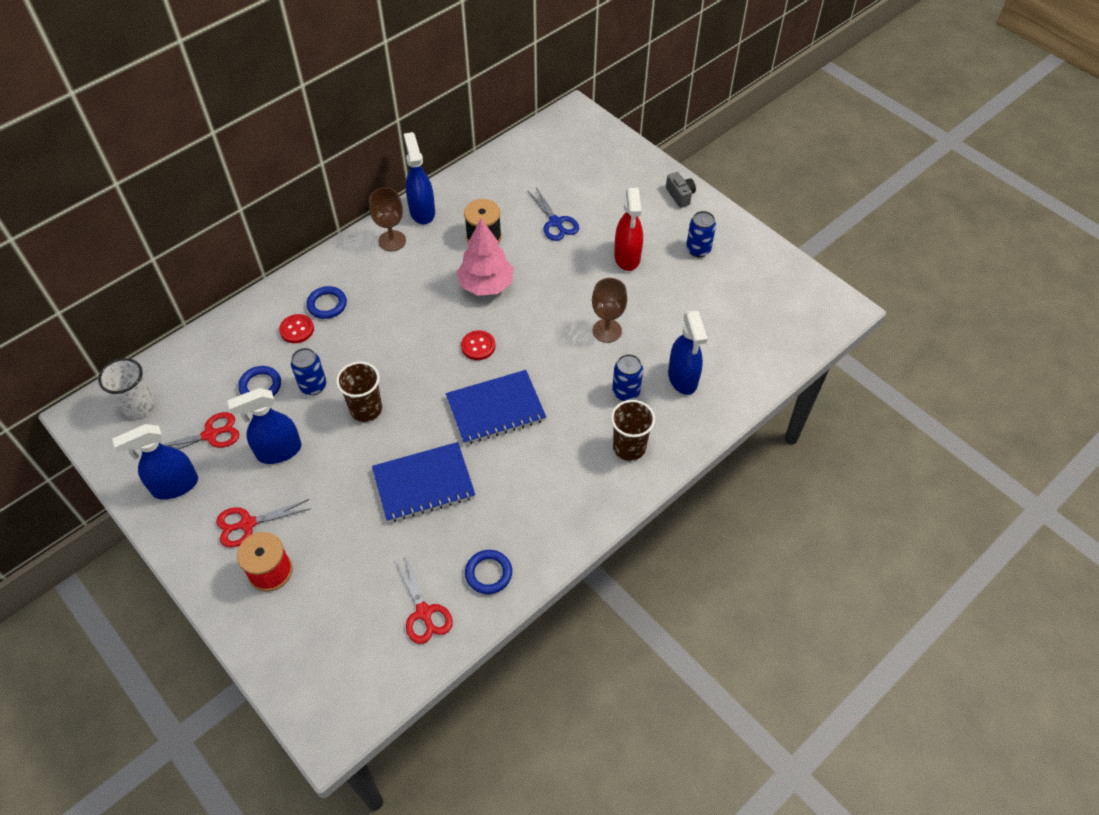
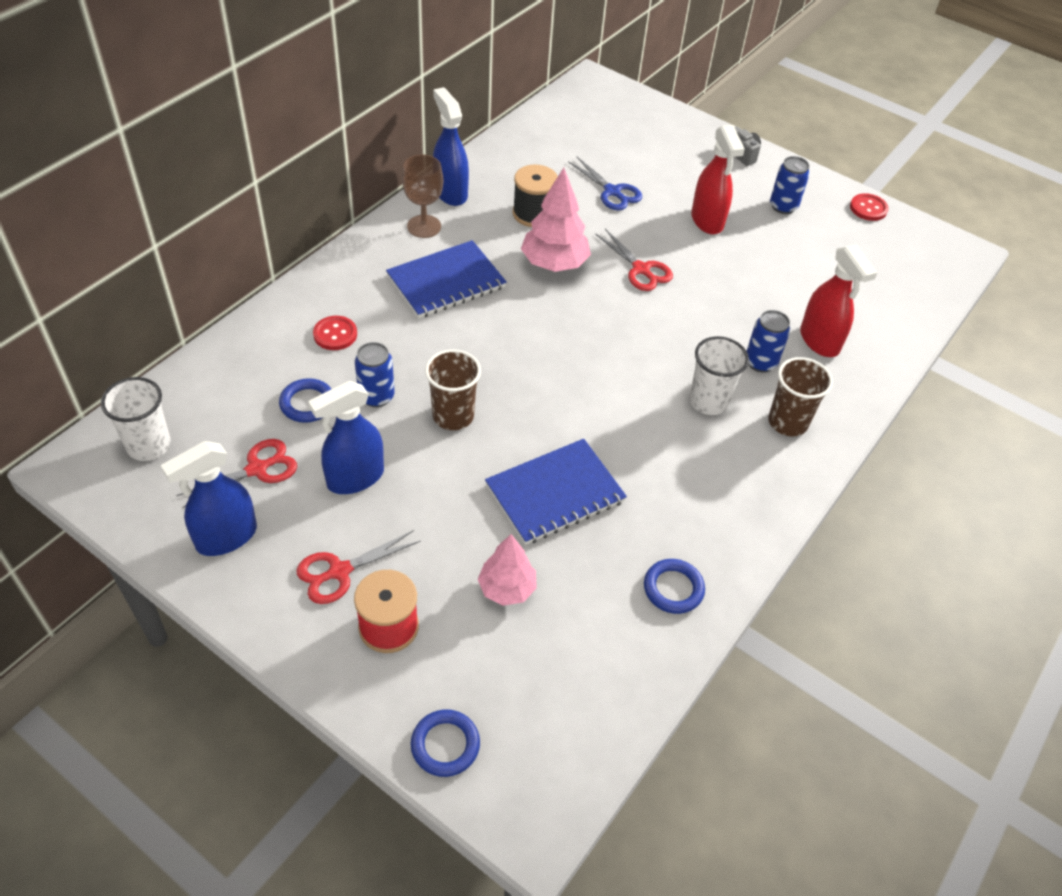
camera: 15 degrees left, 5 degrees down
blue ring [307,286,347,319] -> blue ring moved to [411,709,480,777]
red scissors [395,555,453,644] -> red scissors moved to [595,229,673,291]
blue notebook [446,370,546,445] -> blue notebook moved to [386,240,507,318]
red button [461,330,495,360] -> red button moved to [850,193,889,221]
brown goblet [592,278,627,343] -> none
blue spray bottle [668,310,707,395] -> red spray bottle [800,244,877,357]
none -> pink tree [478,534,537,606]
none -> white cup [689,336,749,415]

